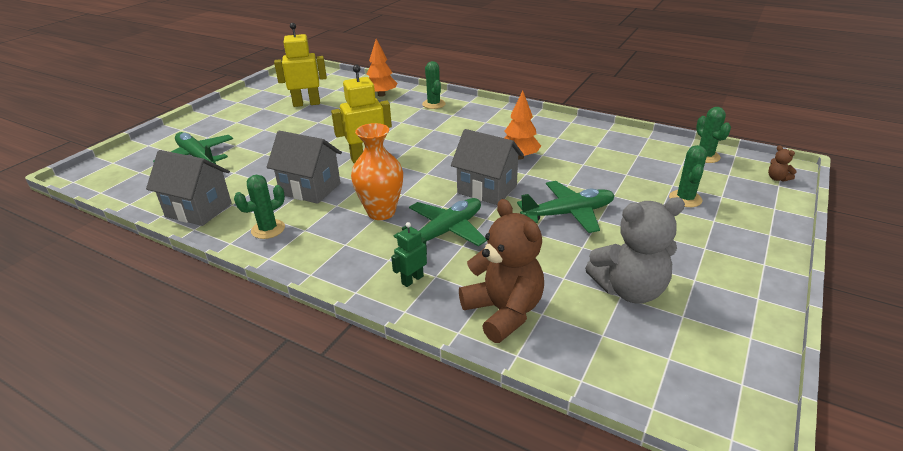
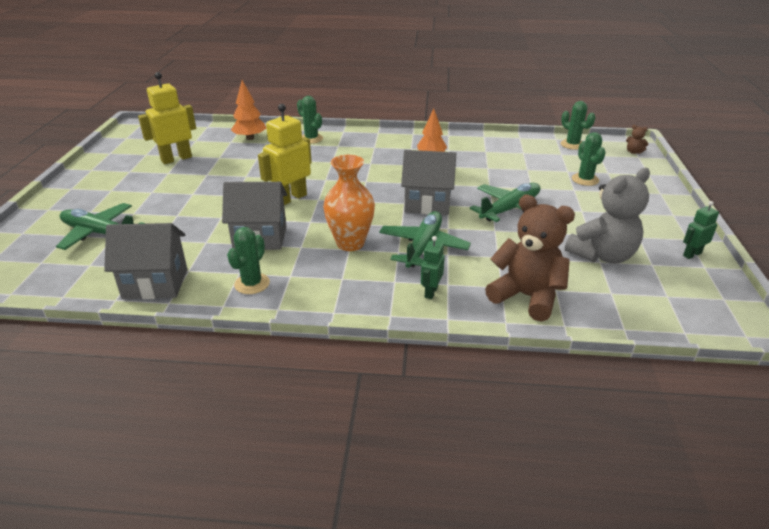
camera: 25 degrees left, 0 degrees up
none -> green robot [683,201,719,259]

